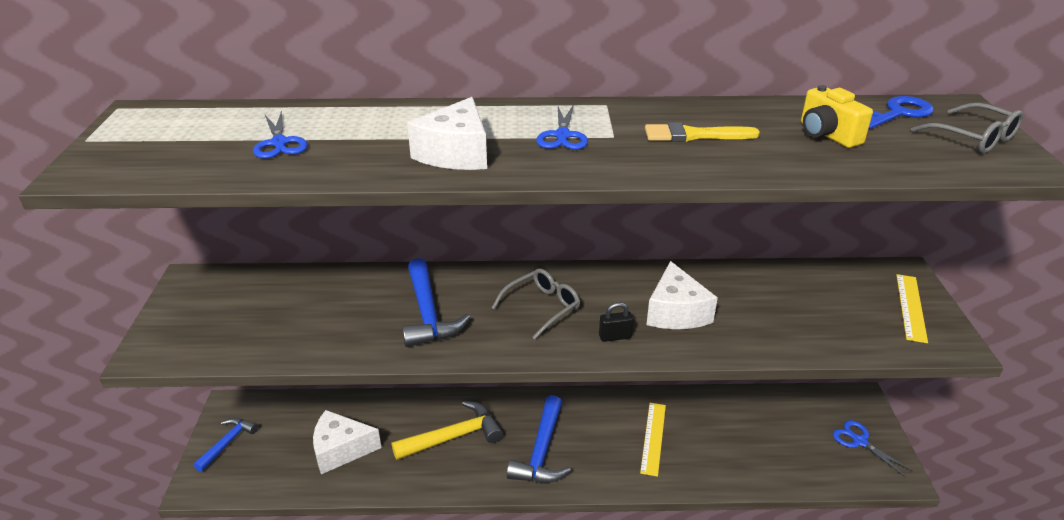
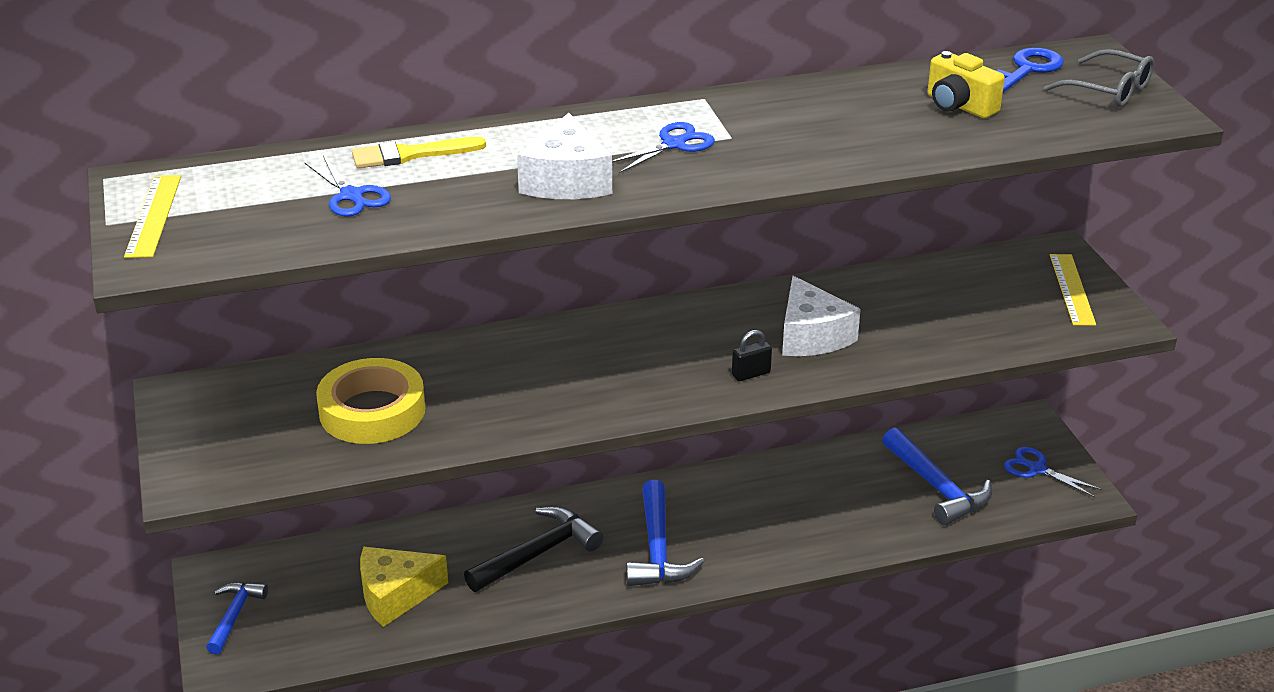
camera: 15 degrees left, 0 degrees up
white cheese [313,410,382,474] -> yellow cheese [360,547,448,627]
yellow hammer [391,401,503,460] -> black hammer [464,506,604,592]
blue hammer [402,258,470,347] -> blue hammer moved to [882,428,992,525]
grey glasses [492,269,580,339] -> none
blue scissors [536,104,588,150] -> blue scissors turned 120 degrees counterclockwise [612,122,715,173]
yellow ruler [640,403,666,477] -> yellow ruler moved to [124,175,181,258]
yellow brush [645,122,760,142] -> yellow brush moved to [352,137,486,168]
none -> yellow tape [316,358,425,444]

